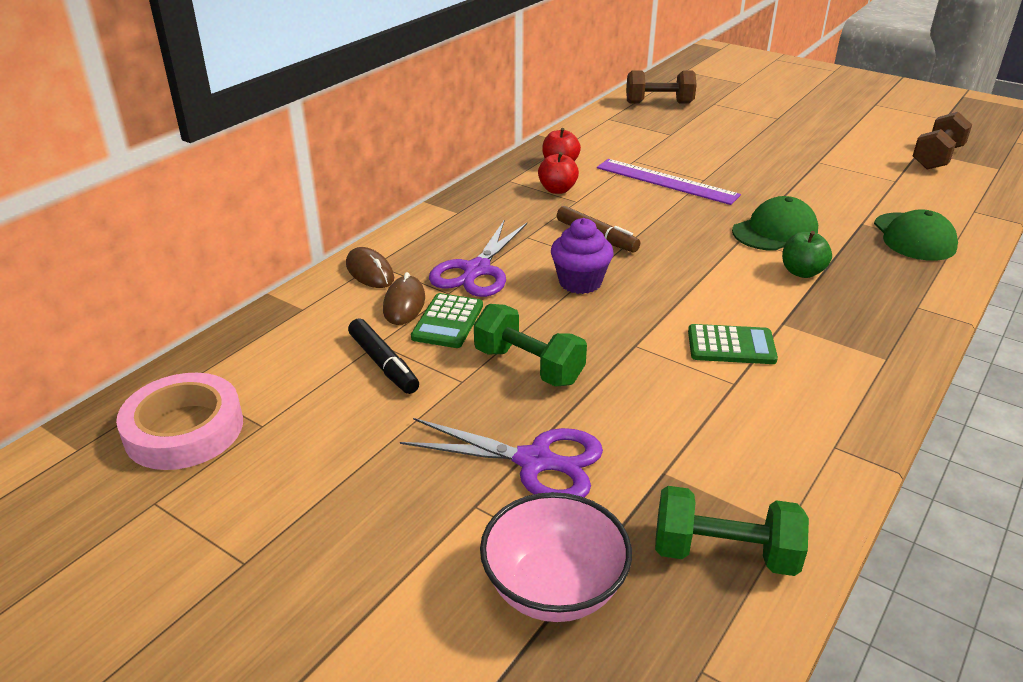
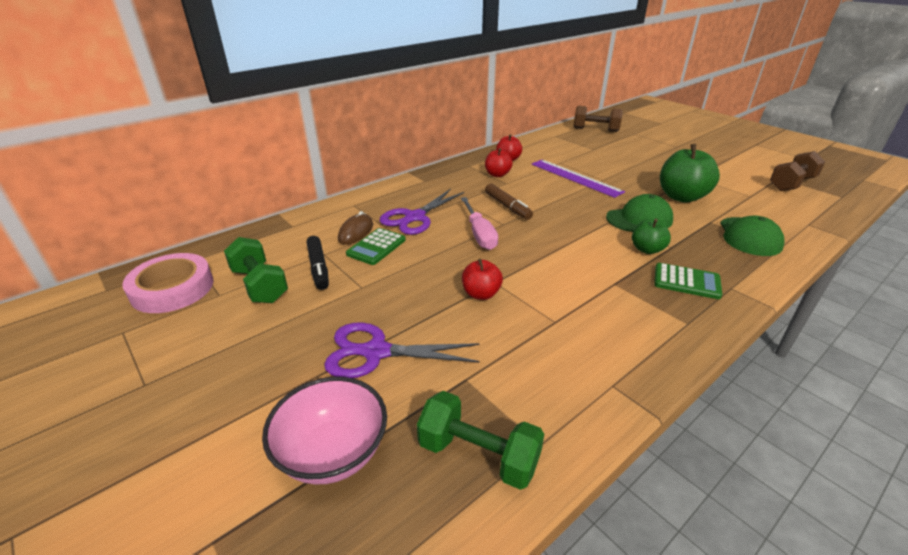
camera: 15 degrees right, 0 degrees up
brown mouse [346,247,394,288] -> none
purple scissors [400,418,603,497] -> purple scissors turned 150 degrees clockwise [324,323,480,378]
green dumbbell [474,304,587,387] -> green dumbbell moved to [224,237,288,303]
purple cupcake [551,218,613,294] -> pink screwdriver [461,197,498,250]
green calculator [688,324,778,364] -> green calculator moved to [654,263,722,299]
none -> red apple [462,259,503,300]
none -> green apple [660,144,720,202]

